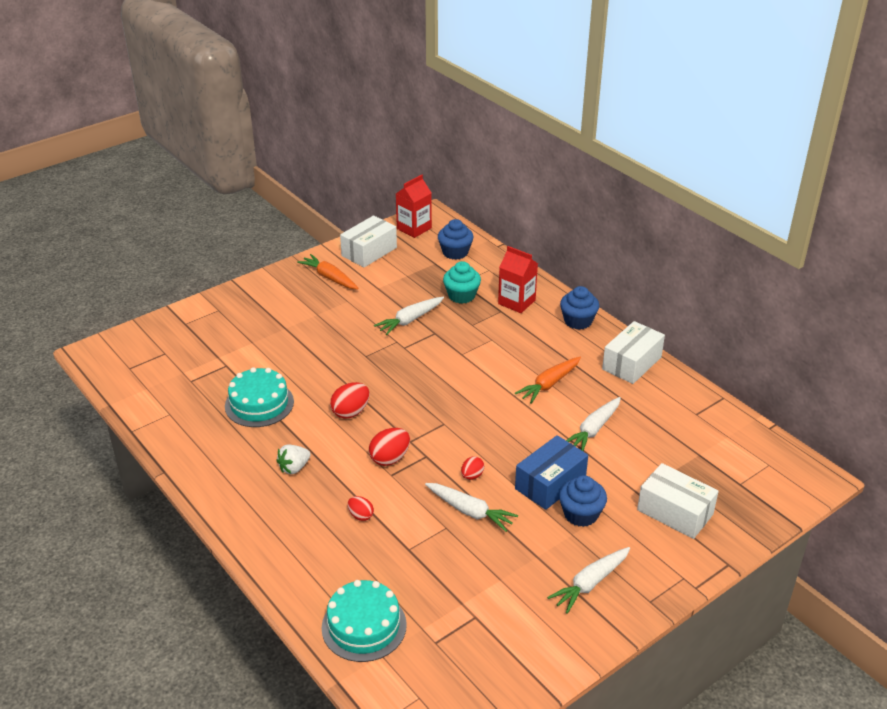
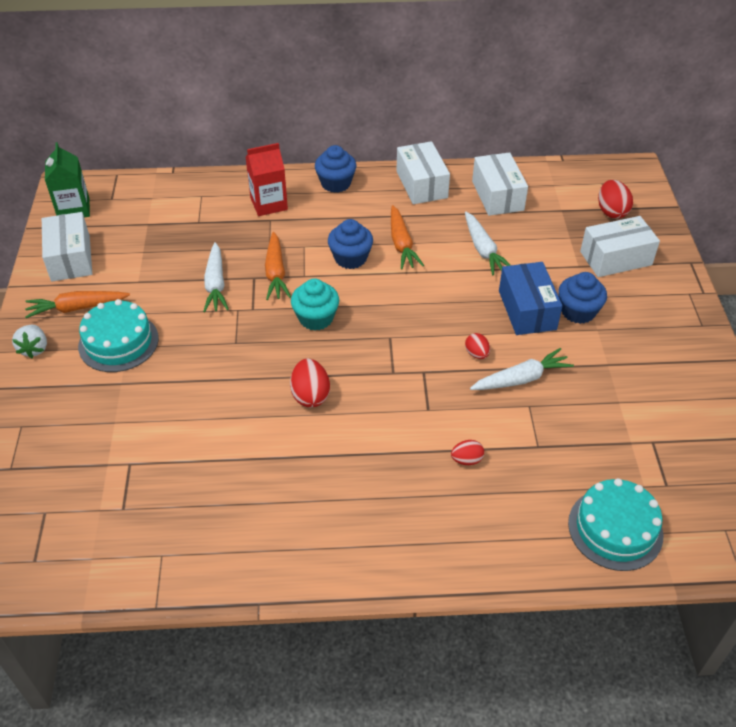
camera: 55 degrees left, 10 degrees up
turquoise cake [225,367,294,427] -> turquoise cake moved to [78,299,159,372]
white strawberry [276,445,311,474] -> white strawberry moved to [12,325,47,358]
red egg [369,428,410,466] -> red egg moved to [598,180,633,219]
red carton [396,174,432,238] -> green carton [45,142,90,217]
blue cupcake [438,219,474,260] -> blue cupcake moved to [328,219,373,269]
turquoise cupcake [443,261,481,304] -> turquoise cupcake moved to [291,278,339,330]
white carrot [547,547,630,614] -> none
none -> orange carrot [265,232,291,300]
none -> white box [472,152,528,216]

